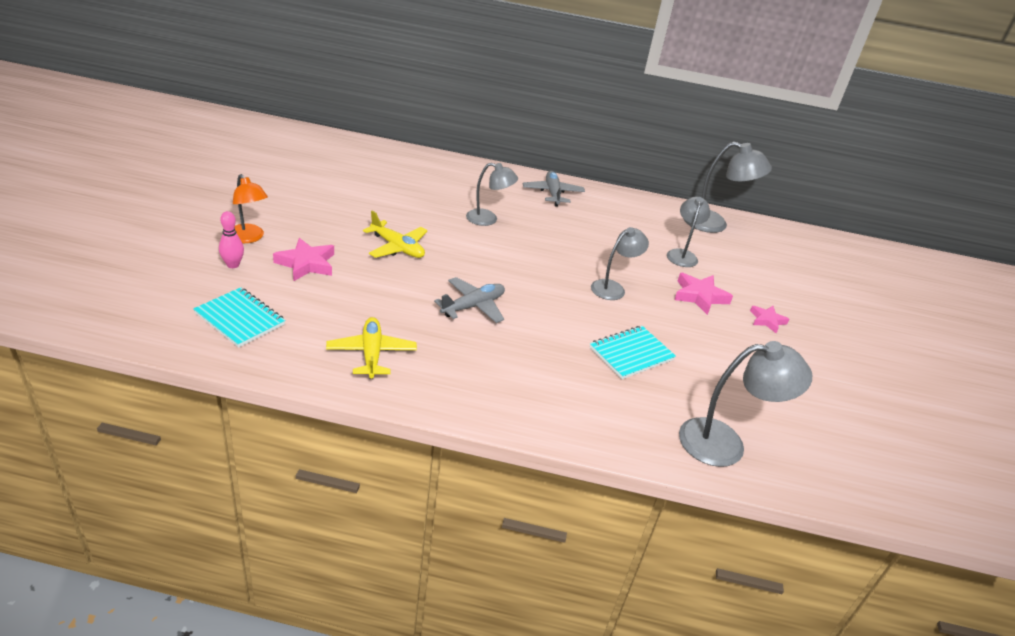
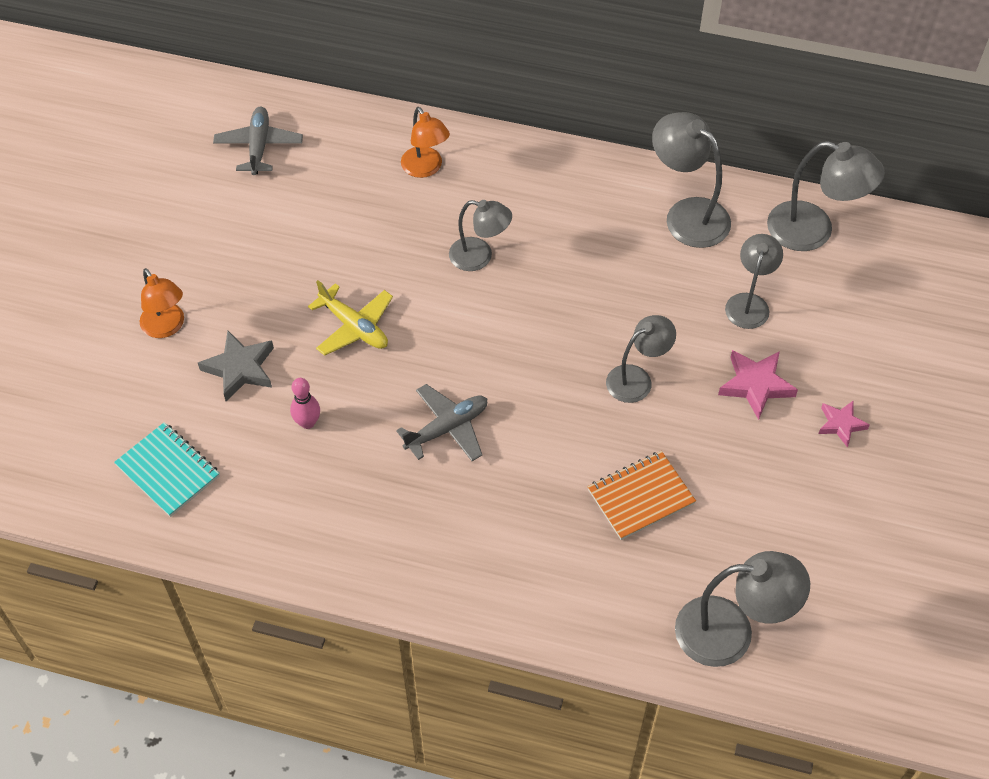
camera: 10 degrees right, 20 degrees up
pink bowling pin [219,211,244,268] -> pink bowling pin moved to [290,378,320,429]
pink star [273,238,334,281] -> grey star [198,331,274,401]
yellow plane [326,317,417,378] -> none
grey plane [523,171,585,207] -> grey plane moved to [213,107,303,175]
turquoise notebook [590,326,676,379] -> orange notebook [588,451,696,540]
none -> orange lamp [401,107,450,178]
none -> grey lamp [652,112,731,248]

